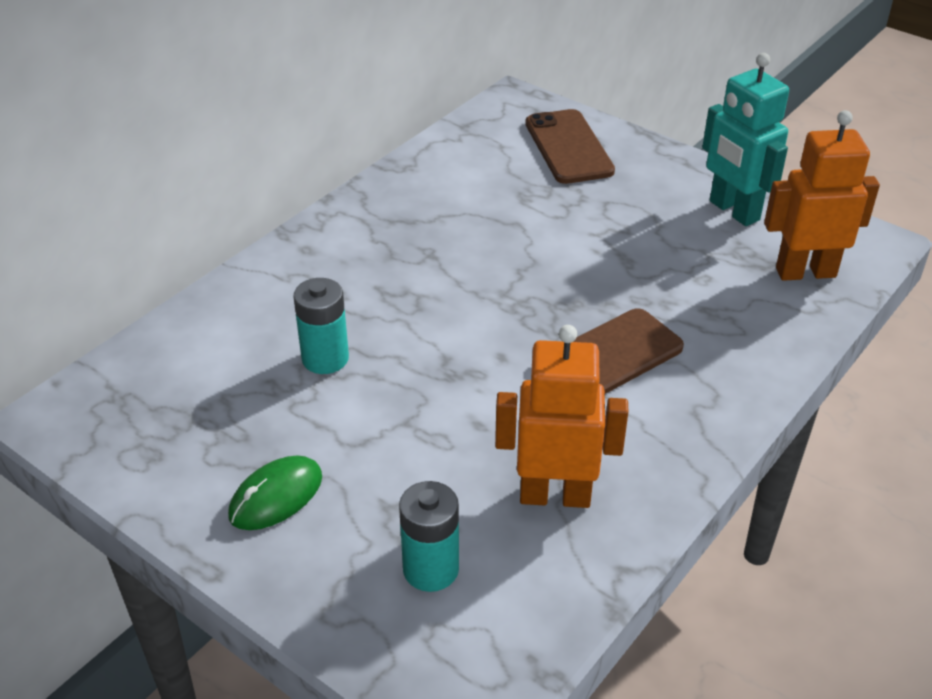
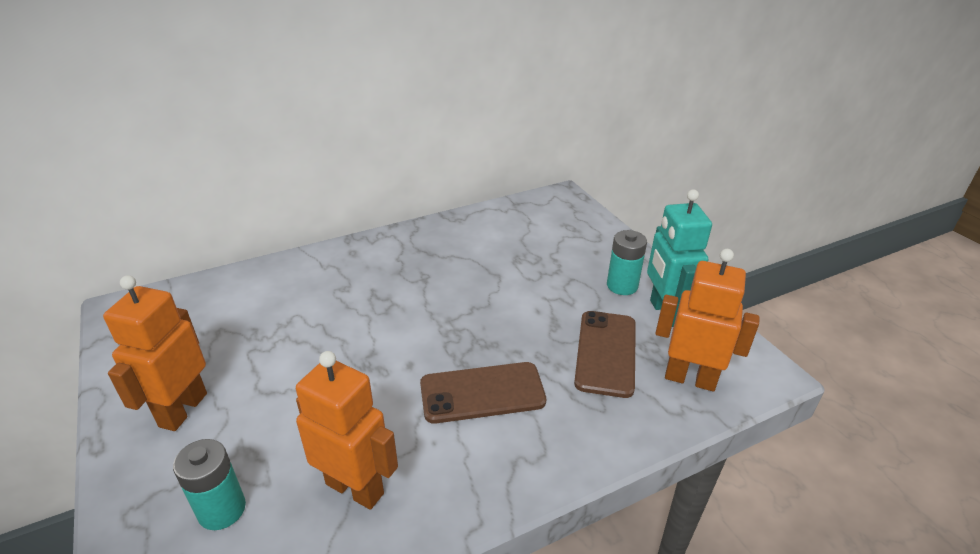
camera: 25 degrees right, 5 degrees down
green mouse [228,455,322,530] -> orange robot [103,275,207,431]
turquoise battery [293,278,349,374] -> turquoise battery moved to [607,230,647,295]
brown phone [525,109,615,184] -> brown phone moved to [574,311,636,398]

